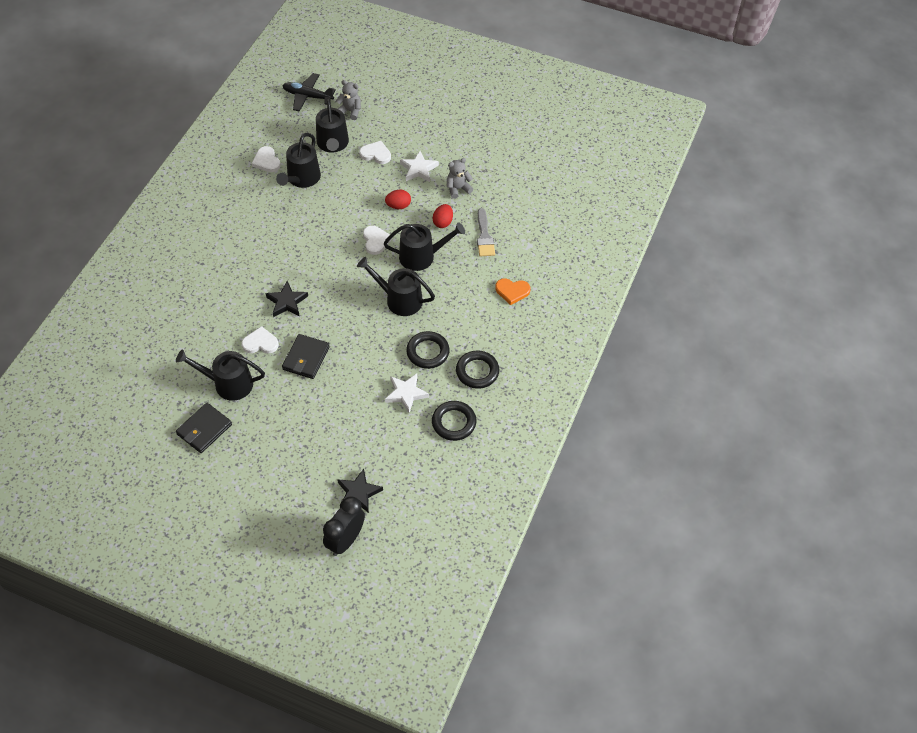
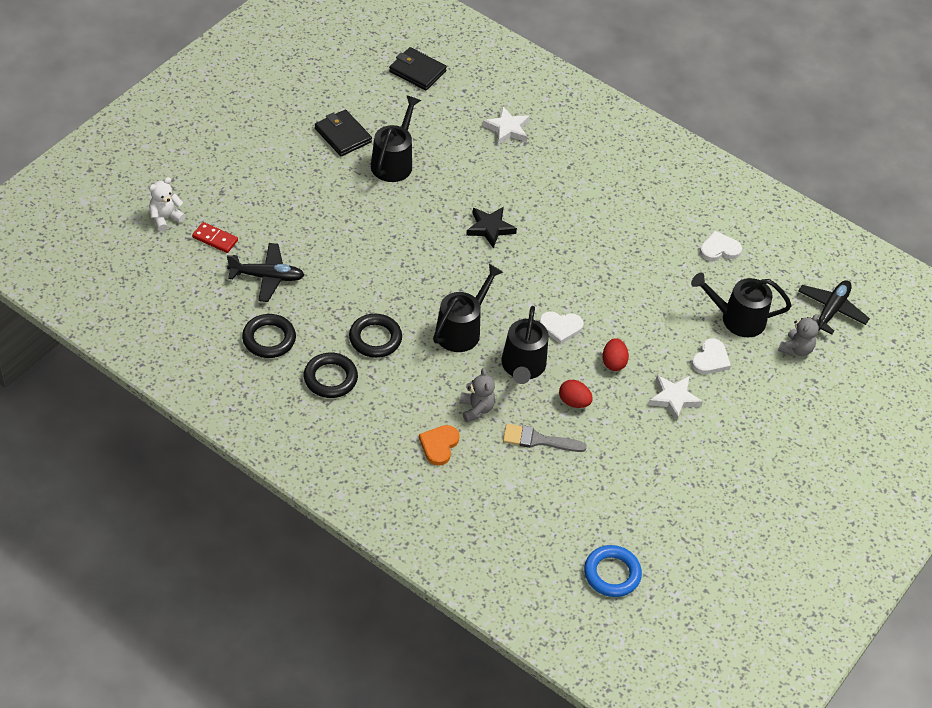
camera: 100 degrees right, 5 degrees down
white heart [242,326,279,354] -> none
black watering can [276,133,321,188] -> none
black wallet [282,334,330,379] -> black wallet moved to [389,47,447,90]
black clock [323,496,365,556] -> white teddy bear [149,177,185,231]
black star [337,469,383,513] -> red domino [192,222,238,253]
white star [385,373,429,413] -> white star moved to [483,106,530,145]
grey teddy bear [447,158,473,199] -> grey teddy bear moved to [460,368,495,422]
none -> black plane [227,243,305,302]
none -> blue ring [584,545,642,597]

